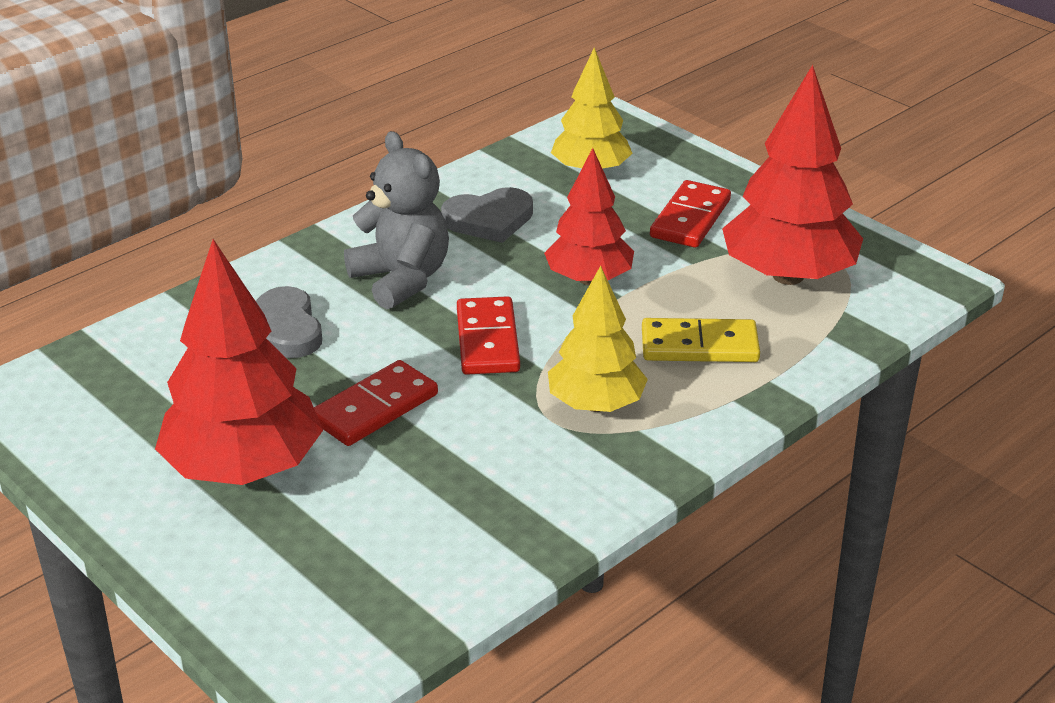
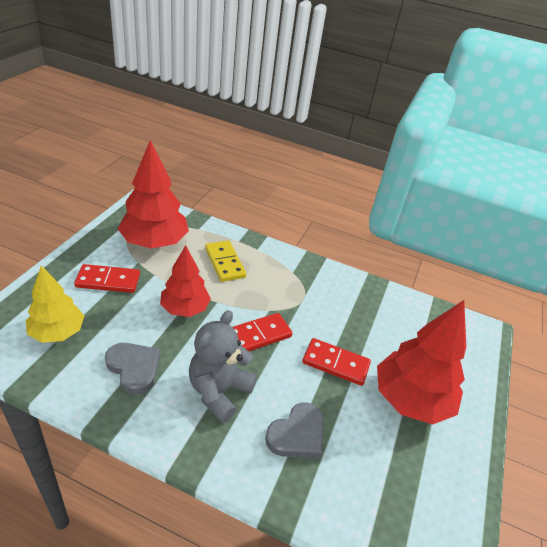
camera: 120 degrees left, 5 degrees up
yellow tree [548,266,648,412] -> none

